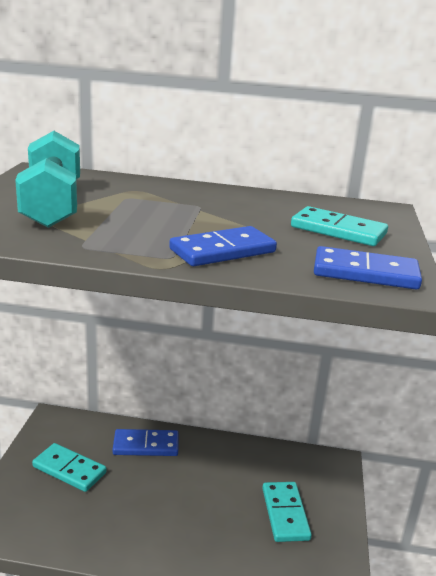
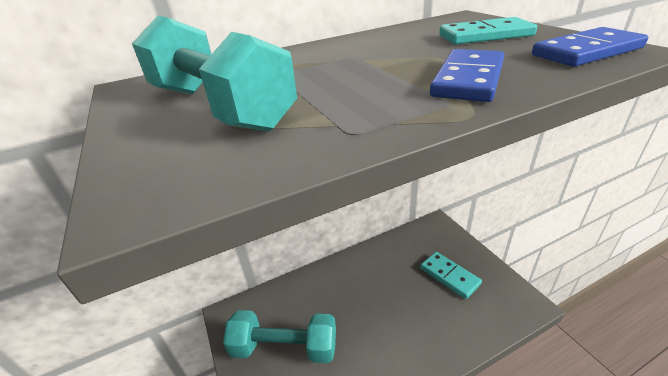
camera: 30 degrees left, 10 degrees up
turquoise domino [32,443,107,492] -> turquoise dumbbell [223,310,336,363]
blue domino [112,429,179,456] -> none

